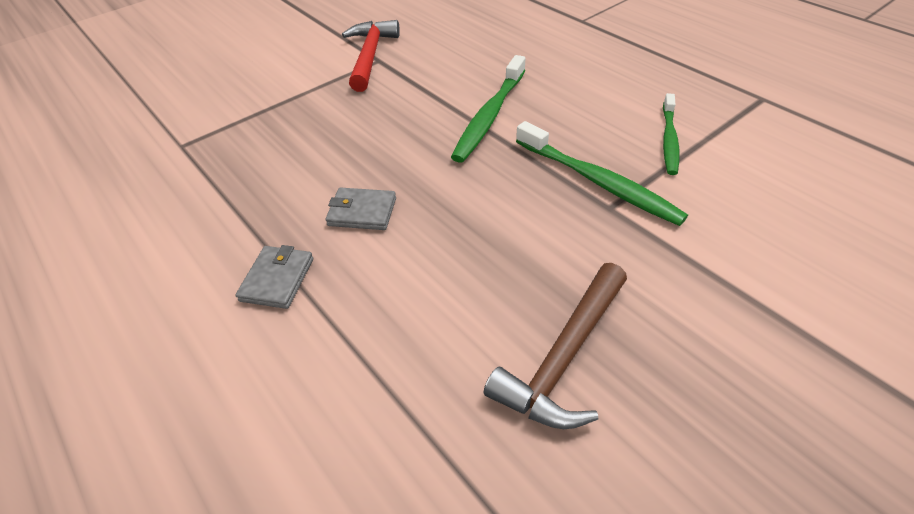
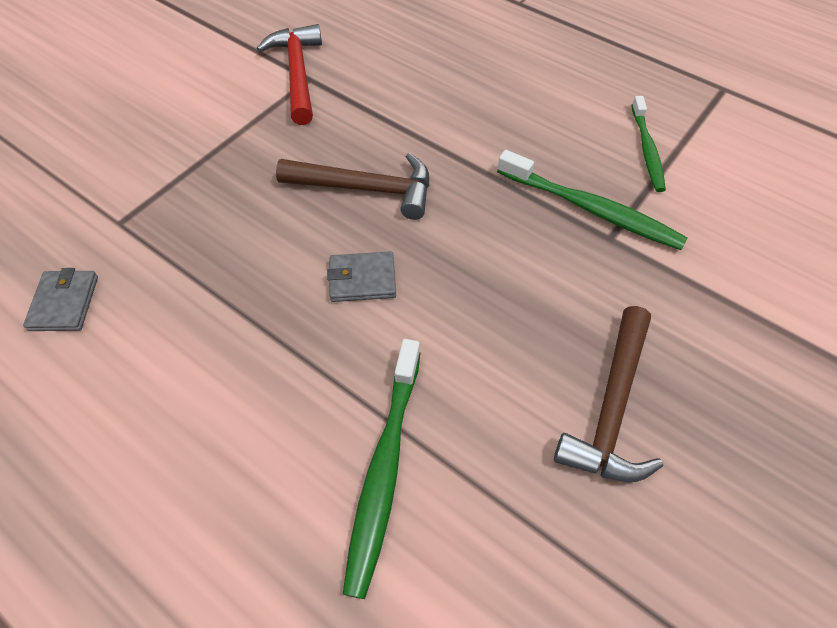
camera: 15 degrees left, 10 degrees up
grey wallet [236,245,313,309] -> grey wallet moved to [23,268,98,331]
green toothbrush [451,55,525,163] -> green toothbrush moved to [343,339,420,599]
none -> brown hammer [276,153,429,220]

